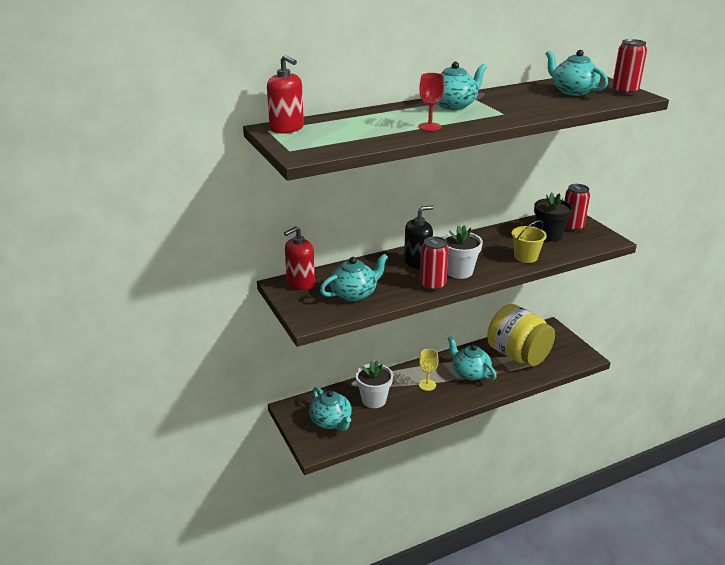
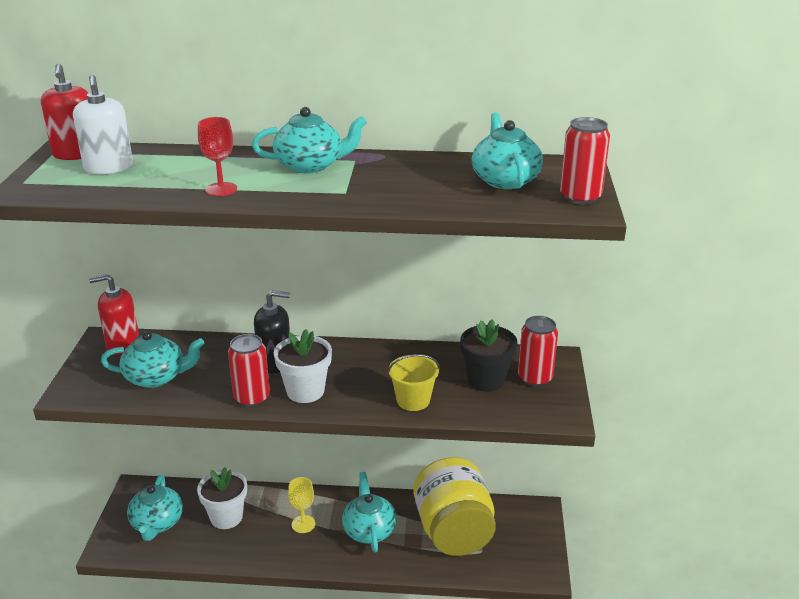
camera: 30 degrees right, 0 degrees up
none -> white soap dispenser [73,75,133,174]

